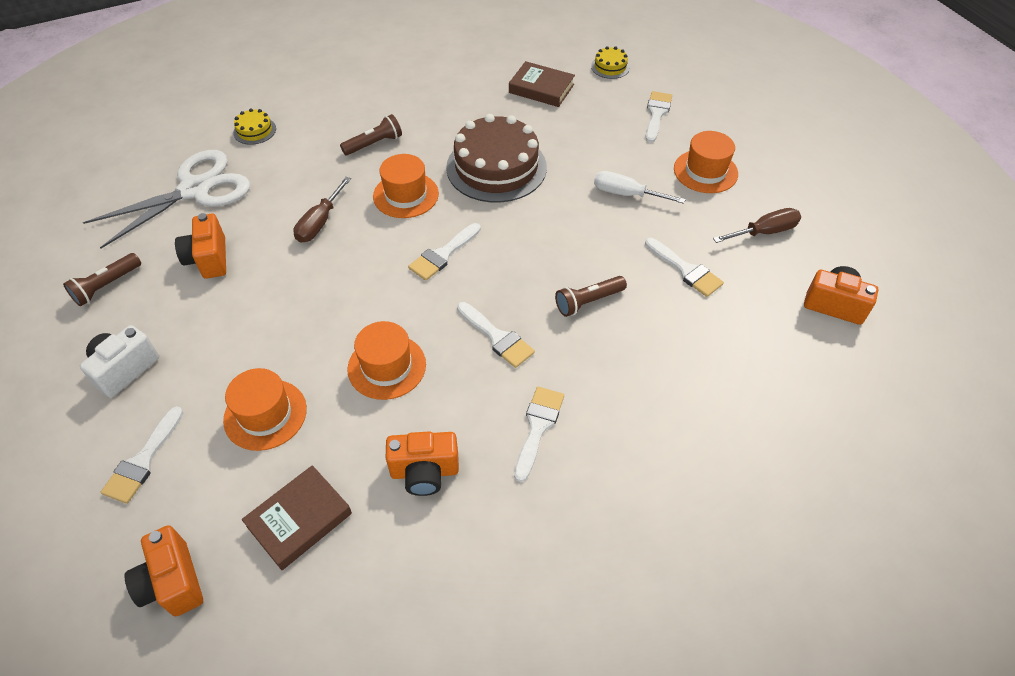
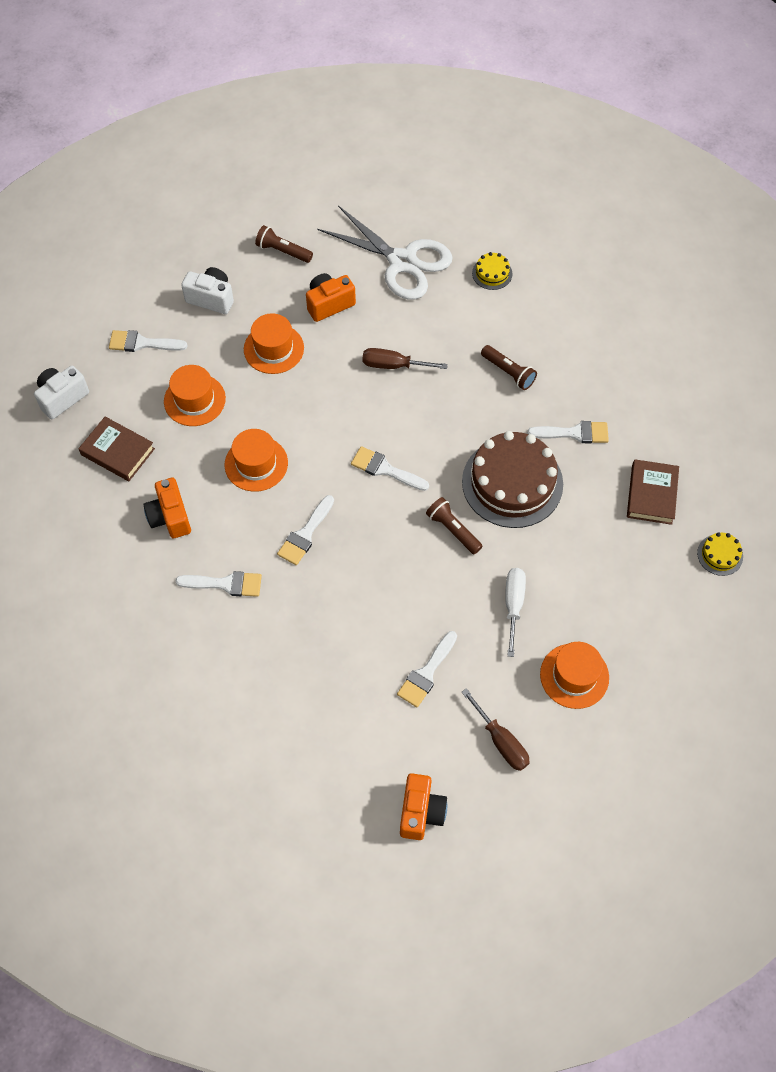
camera: 75 degrees right, 10 degrees up
orange camera [124,525,203,616] -> white camera [34,366,89,419]
orange hat [373,154,439,218] -> orange hat moved to [244,313,304,374]
brown flashlight [555,276,627,317] -> brown flashlight moved to [426,497,483,554]
white brush [645,91,672,143] -> white brush moved to [527,421,609,443]

